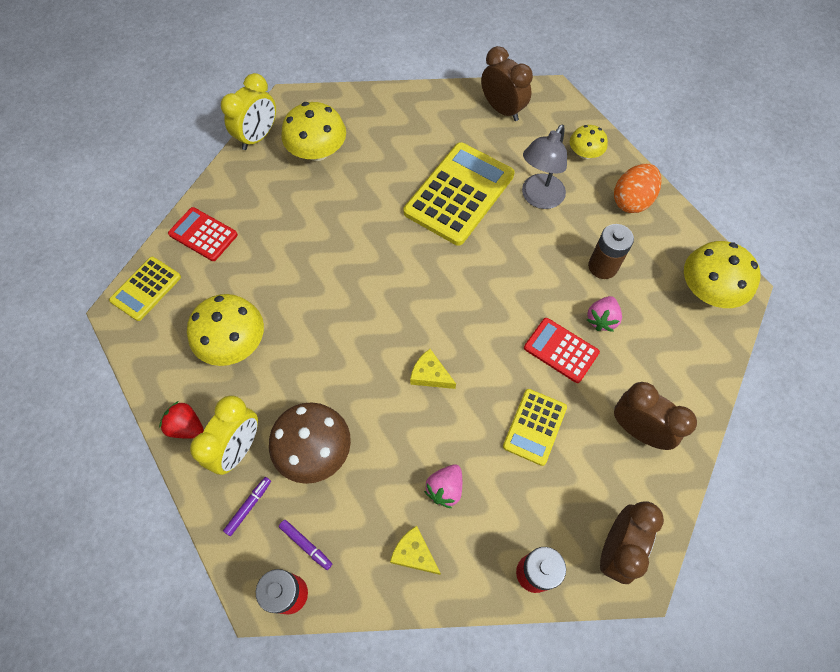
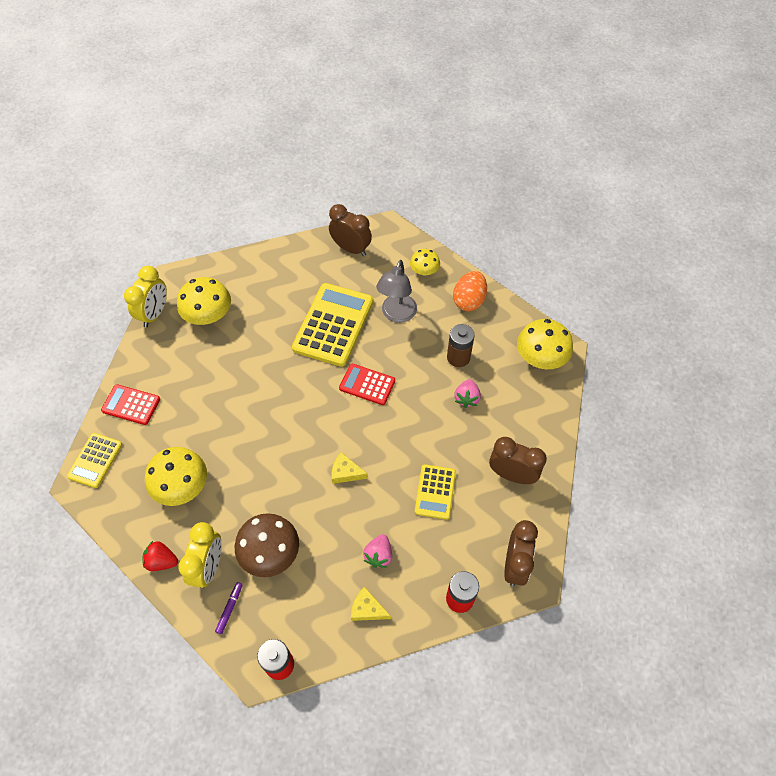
camera: 15 degrees left, 5 degrees down
purple marker [279,520,332,570] -> none
red calculator [524,318,600,383] -> red calculator moved to [339,364,395,405]

